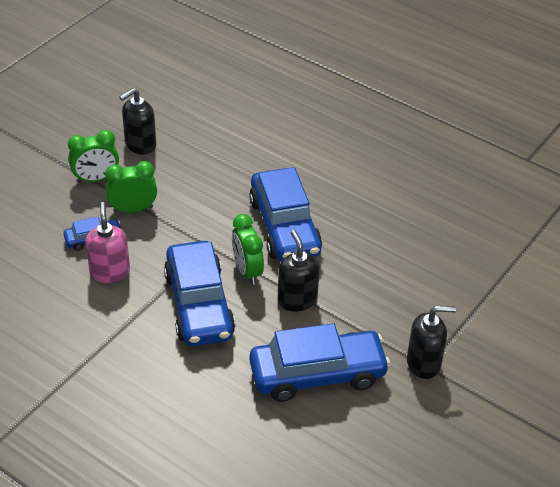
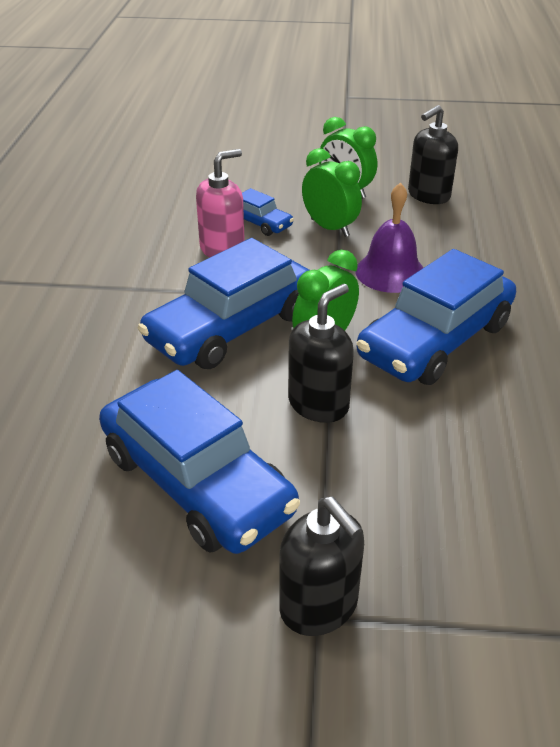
camera: 60 degrees right, 5 degrees down
black soap dispenser [119,88,156,155] -> black soap dispenser turned 60 degrees counterclockwise [408,105,458,204]
none -> purple bell [355,182,423,293]

